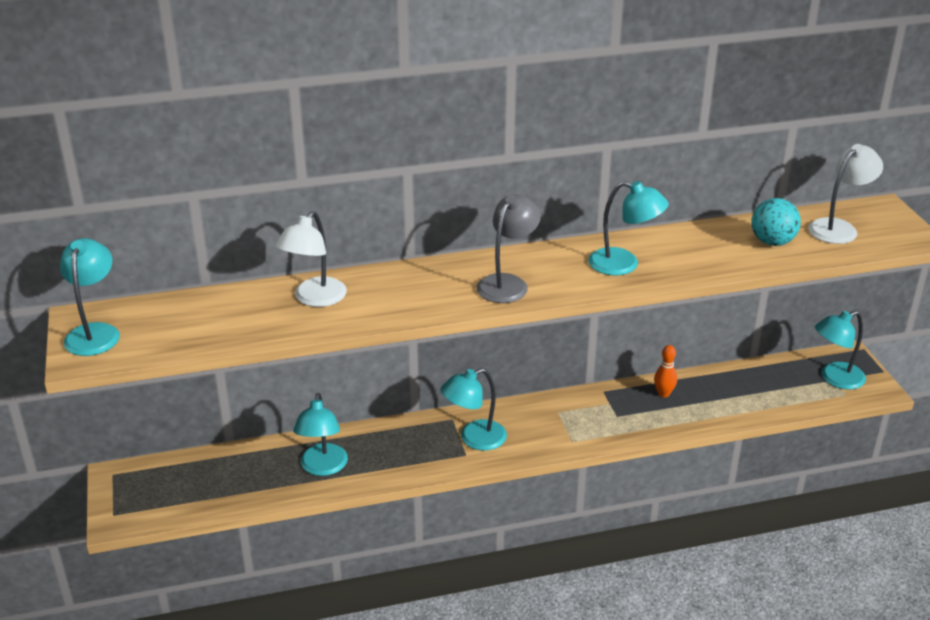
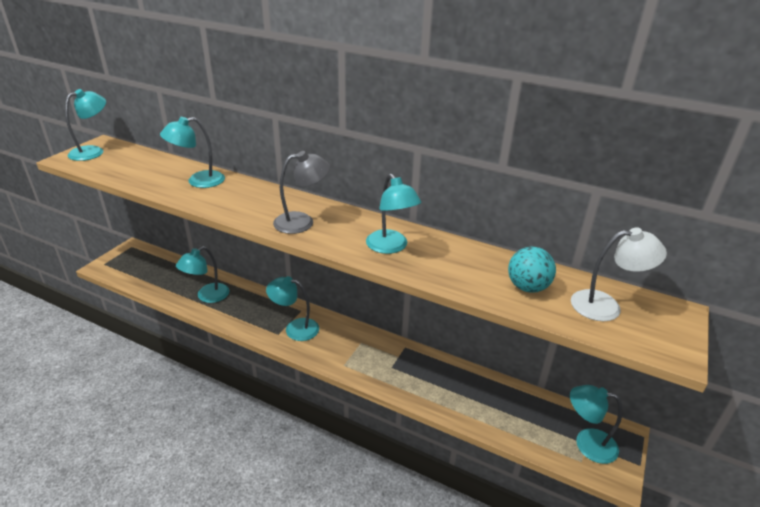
camera: 40 degrees right, 0 degrees up
white lamp [276,211,347,307] -> turquoise lamp [160,117,225,188]
orange bowling pin [654,345,677,397] -> none

